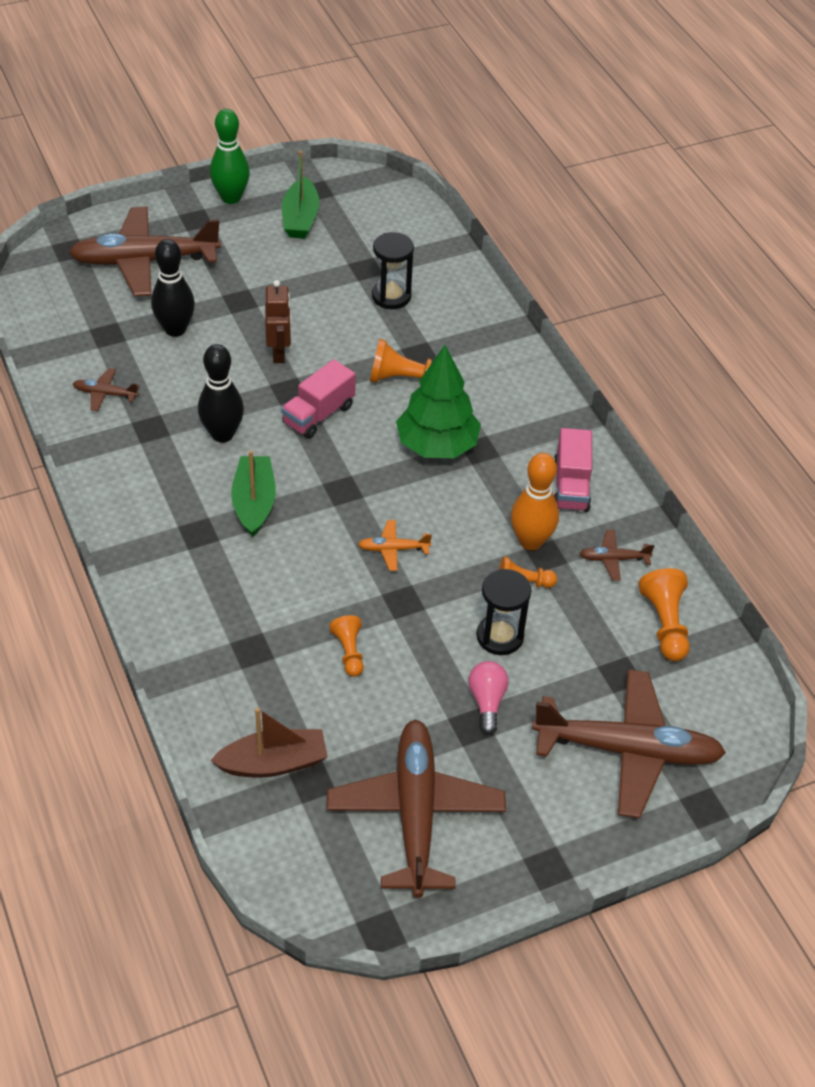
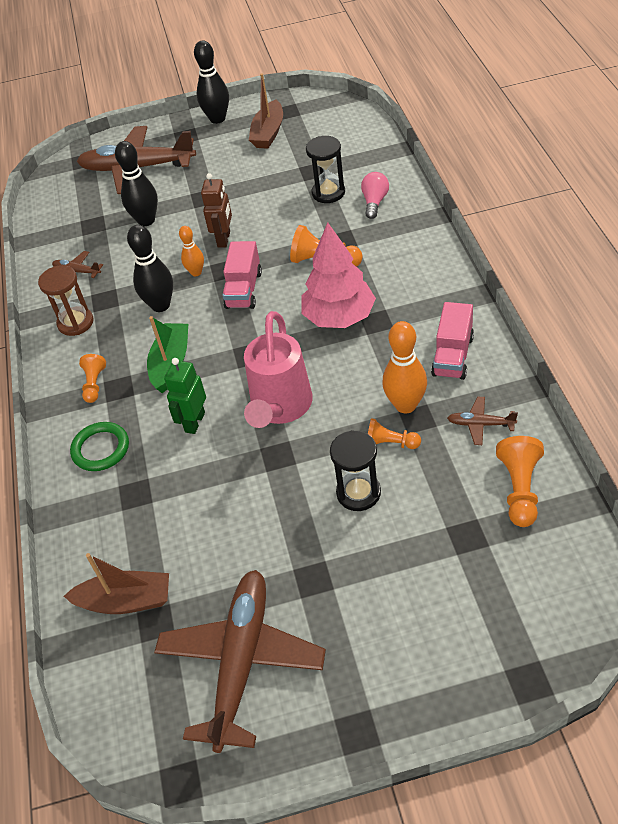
camera: 20 degrees right, 0 degrees up
green bowling pin [210,109,250,204] -> black bowling pin [194,41,229,124]
pink truck [281,359,356,439] -> pink truck turned 45 degrees counterclockwise [222,241,262,309]
green boat [282,151,319,239] -> brown boat [249,73,283,149]
orange pawn [329,615,364,677] -> orange pawn moved to [79,354,106,403]
orange plane [358,520,432,571] -> pink watering can [244,311,313,428]
green tree [396,345,481,458] -> pink tree [302,222,376,328]
pink light bulb [468,661,509,734] -> pink light bulb moved to [361,172,389,219]
brown plane [532,669,726,818] -> none
none -> brown hourglass [38,265,94,336]
none -> green ring [70,422,129,471]
none -> green robot [164,358,206,434]
none -> orange bowling pin [179,226,204,277]

